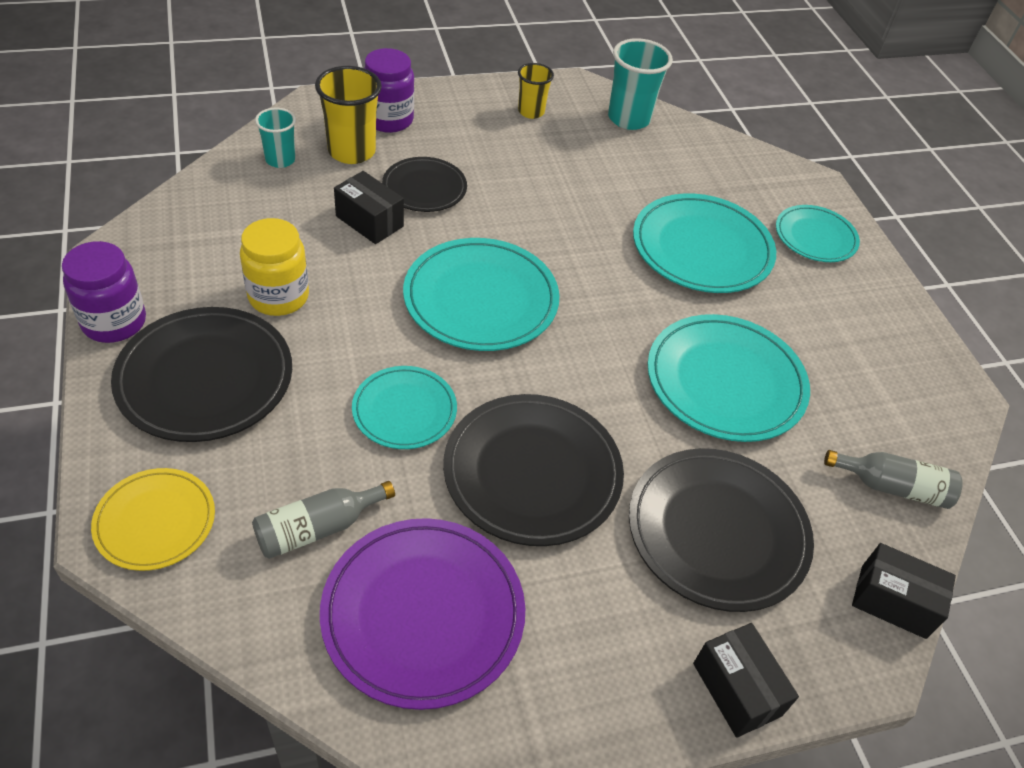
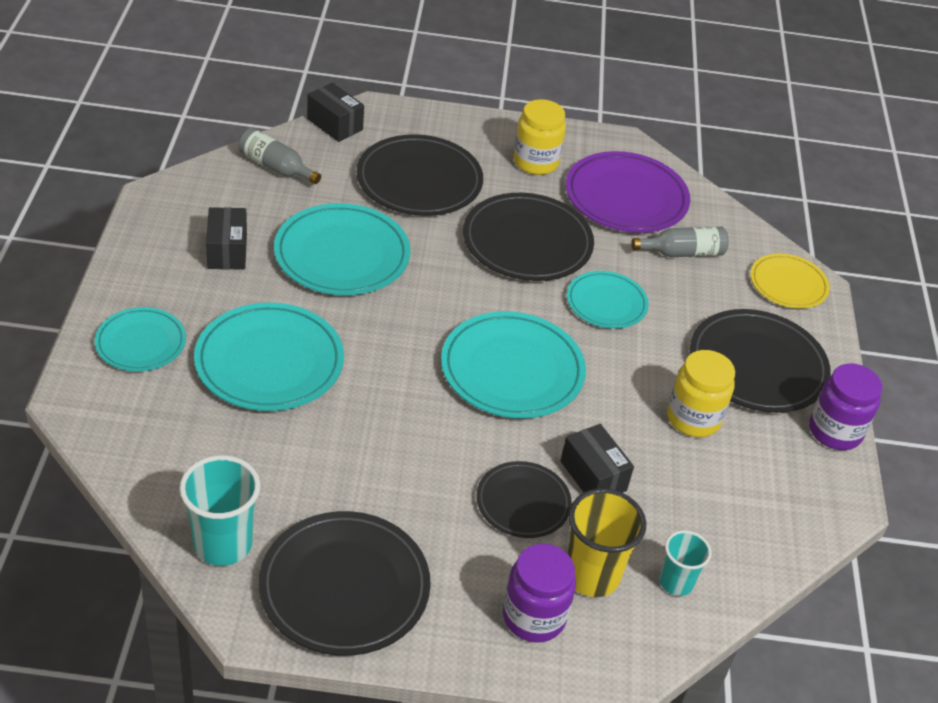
camera: 160 degrees left, 5 degrees down
yellow cup [518,63,554,119] -> black plate [259,511,431,656]
black box [693,623,799,738] -> black box moved to [206,207,247,270]
none -> yellow jar [513,99,566,175]

